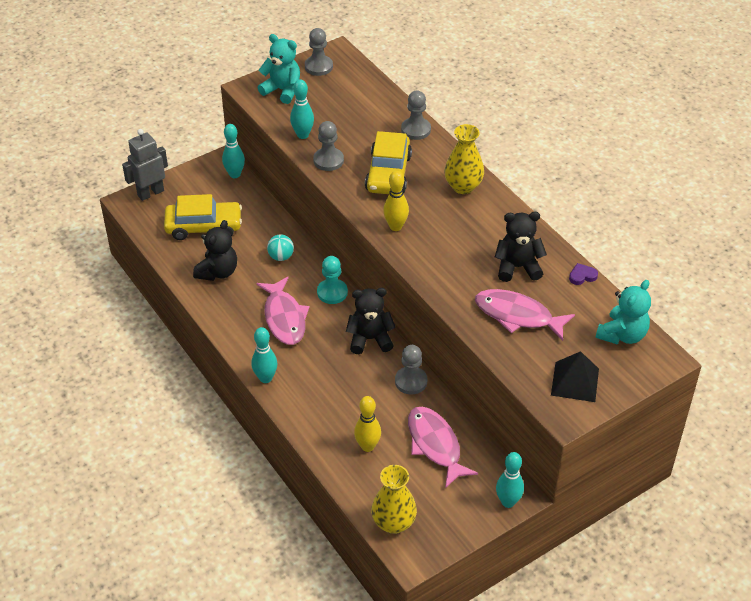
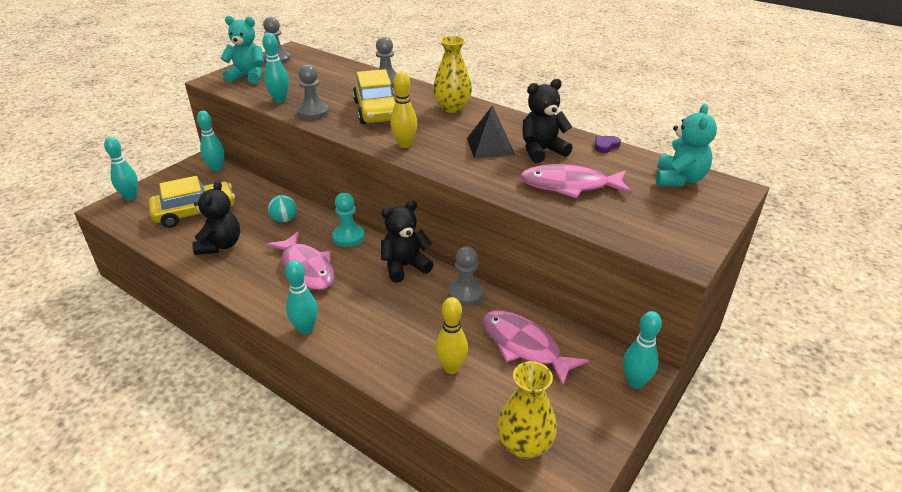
camera: 20 degrees left, 10 degrees down
grey robot [122,129,168,201] -> turquoise bowling pin [104,137,138,201]
black pyramid [551,351,599,402] -> black pyramid moved to [467,105,515,158]

